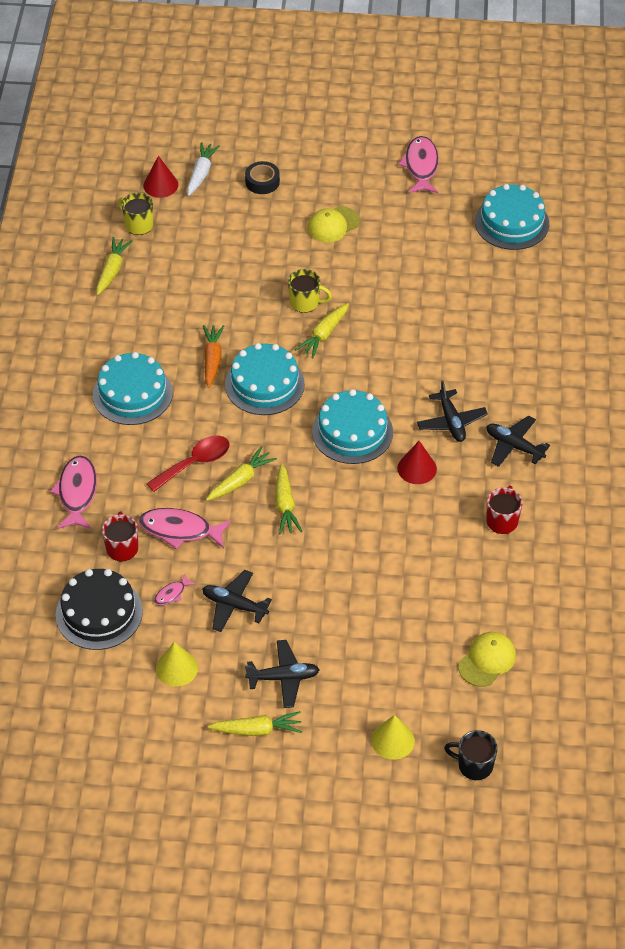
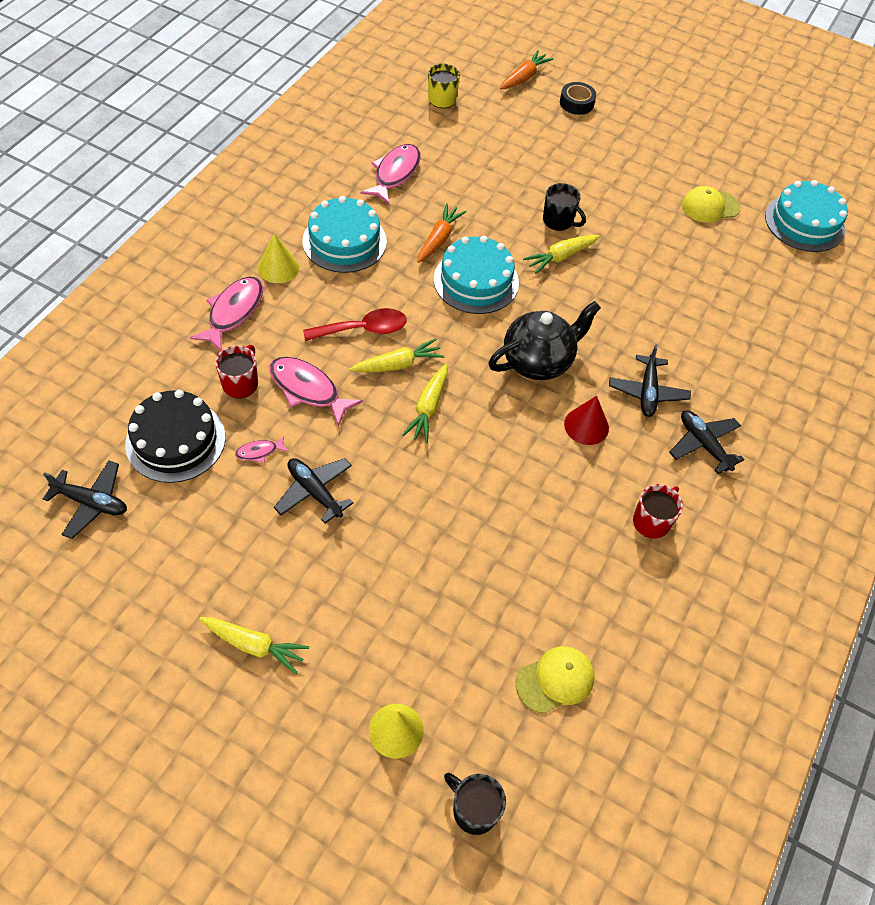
camera: 20 degrees right, 5 degrees up
yellow carrot [96,237,133,295] -> none
red cone [143,156,178,198] -> none
yellow cone [156,642,198,687] -> yellow cone moved to [258,233,299,283]
white carrot [187,142,220,196] -> orange carrot [500,50,553,90]
black plane [245,640,320,708] -> black plane moved to [43,461,127,539]
yellow mug [288,269,332,313] -> black mug [543,183,586,231]
yellow cap [307,206,360,243] -> yellow cap moved to [682,186,740,223]
turquoise cake [312,389,393,464] -> black teapot [488,301,601,380]
pink fish [398,136,439,193] -> pink fish moved to [360,144,421,205]

